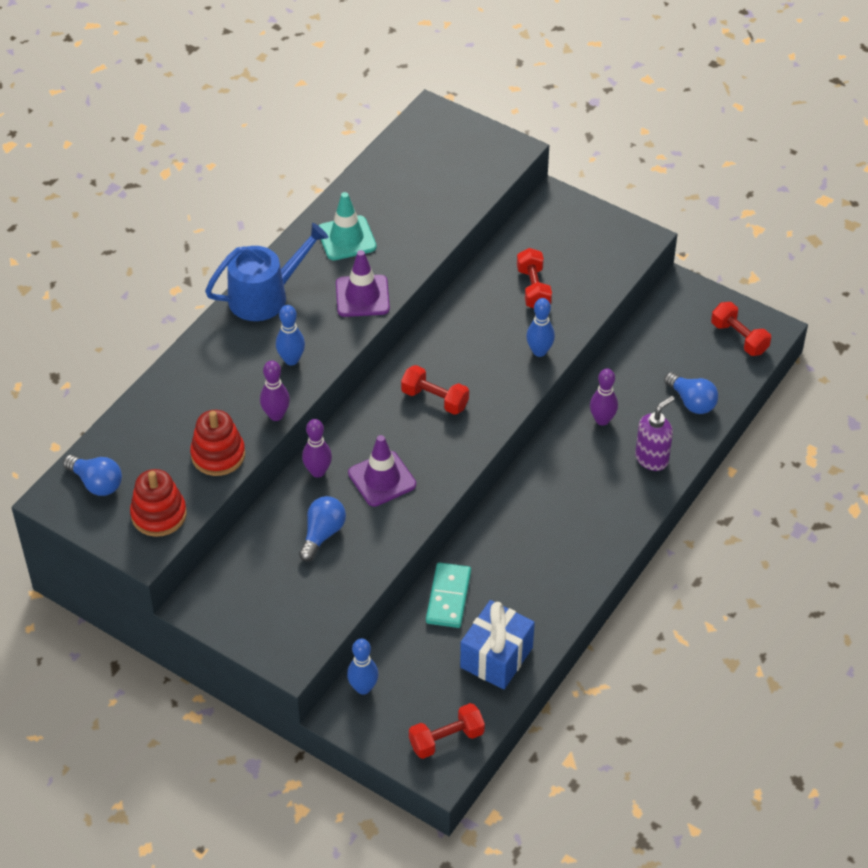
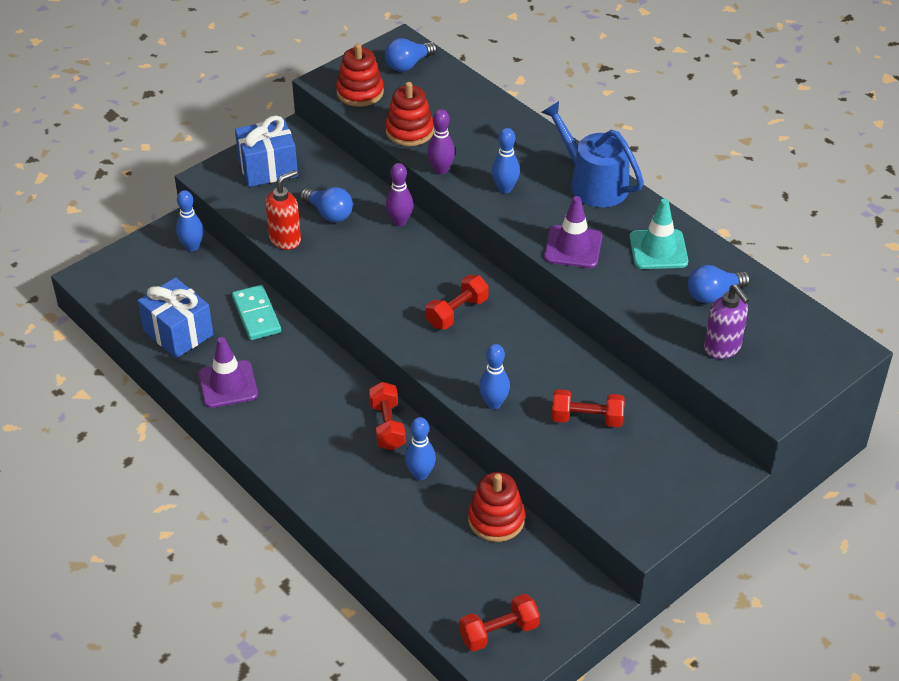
camera: 105 degrees right, 5 degrees down
blue watering can [205,223,328,321] -> blue watering can turned 150 degrees clockwise [541,101,644,207]
purple traffic cone [348,435,416,507] -> purple traffic cone moved to [198,337,258,408]
red dumbbell [409,703,485,759] -> red dumbbell moved to [369,382,406,450]
turquoise domino [426,563,471,628] -> turquoise domino turned 45 degrees clockwise [232,285,281,340]
purple bowling pin [590,369,618,426] -> blue bowling pin [405,417,436,480]
purple soap dispenser [635,396,675,471] -> purple soap dispenser moved to [704,284,749,359]
blue light bulb [664,372,718,414] -> blue light bulb moved to [688,265,750,303]
none -> blue gift [235,115,298,187]
none -> red soap dispenser [266,170,301,250]
none -> red stacking toy [468,472,525,542]

